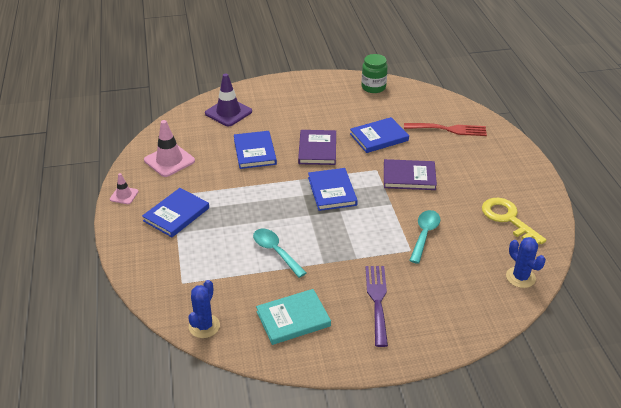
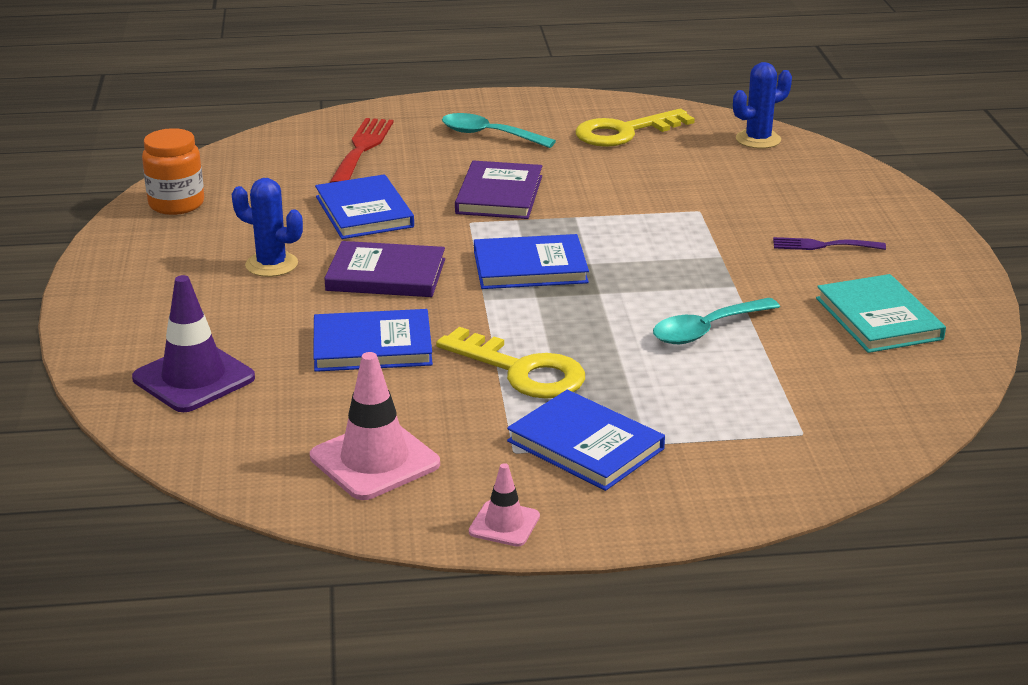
camera: 85 degrees left, 10 degrees down
blue cactus [188,280,220,338] -> blue cactus moved to [232,178,303,277]
green jar [361,54,388,93] -> orange jar [142,128,204,215]
purple fork [365,266,388,347] -> purple fork [773,237,886,250], size x0.62
turquoise spoon [409,210,441,264] -> turquoise spoon moved to [442,113,556,148]
none -> yellow key [436,327,585,399]

